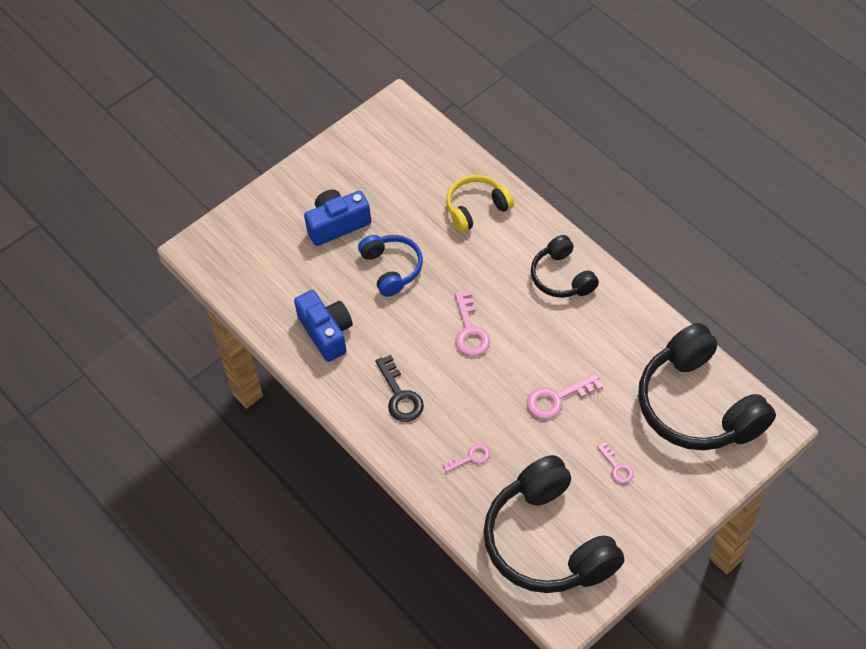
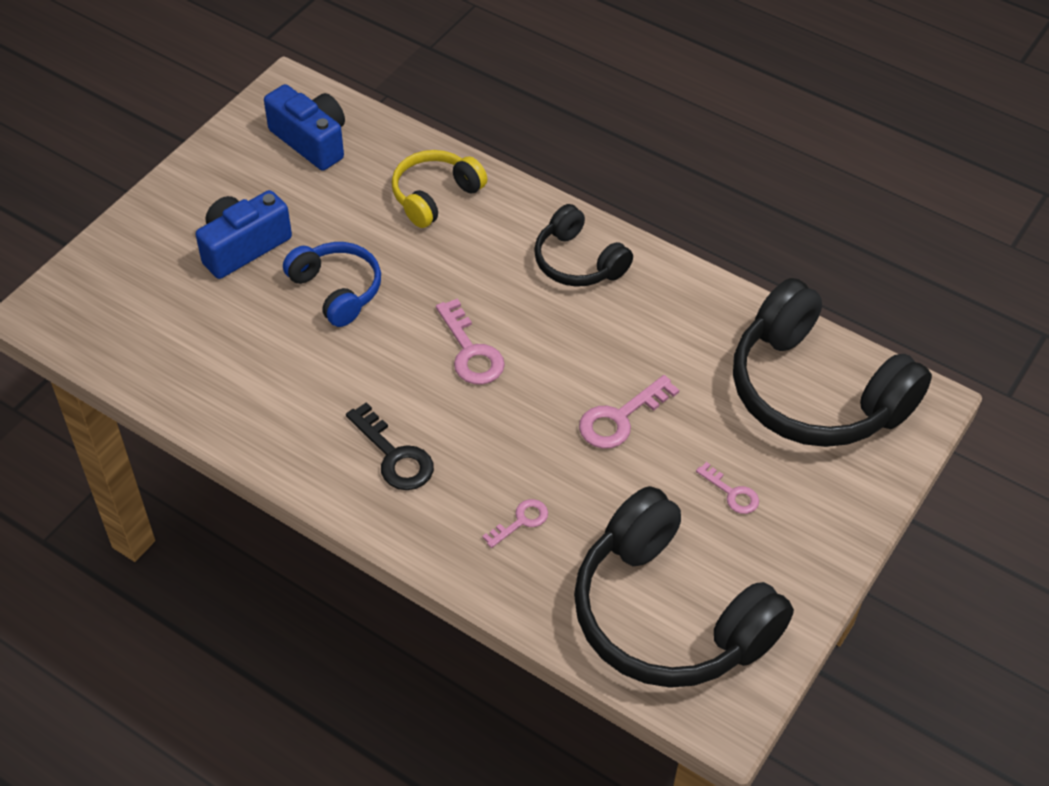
camera: 20 degrees left, 5 degrees down
blue camera [294,290,353,362] -> blue camera moved to [264,84,345,171]

